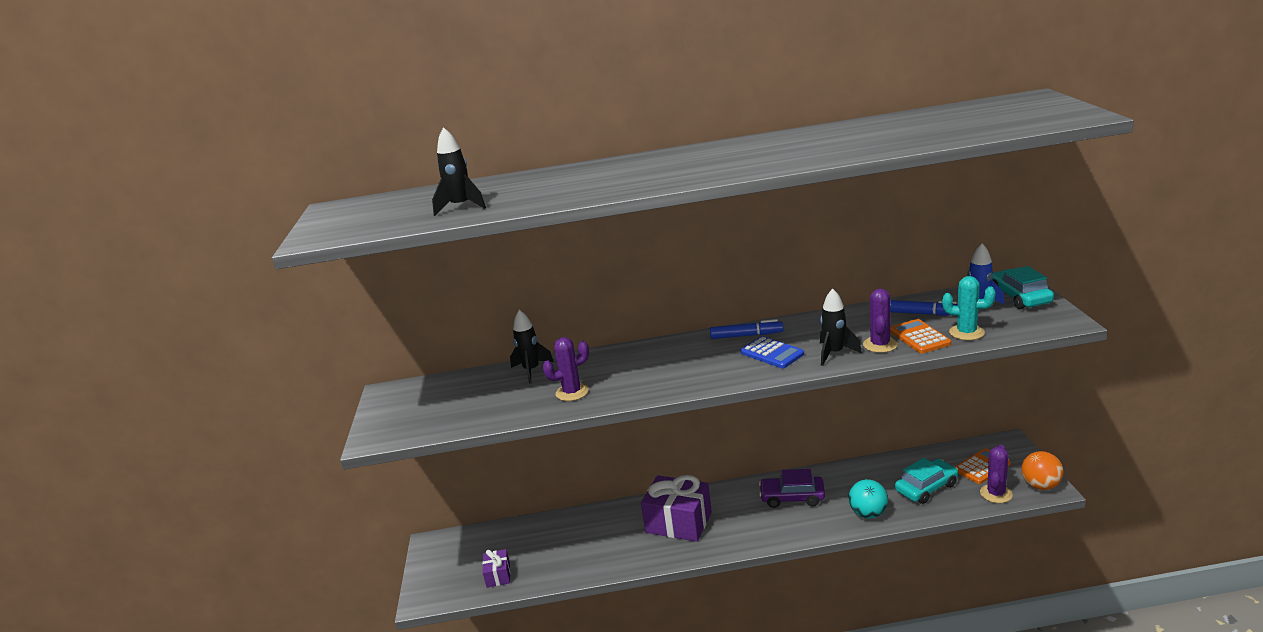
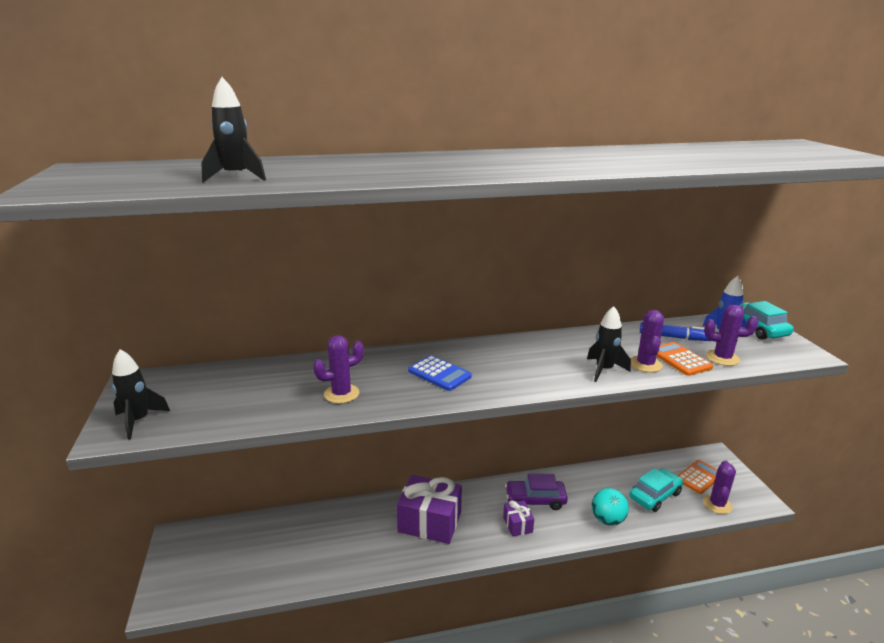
camera: 10 degrees left, 0 degrees up
purple gift [482,549,510,588] -> purple gift moved to [503,500,534,537]
black rocket [510,310,554,384] -> black rocket moved to [112,349,170,440]
blue marker [710,319,783,339] -> none
blue calculator [741,336,804,368] -> blue calculator moved to [408,355,472,391]
turquoise cactus [942,276,996,340] -> purple cactus [704,305,758,366]
orange ball [1021,451,1063,490] -> none

